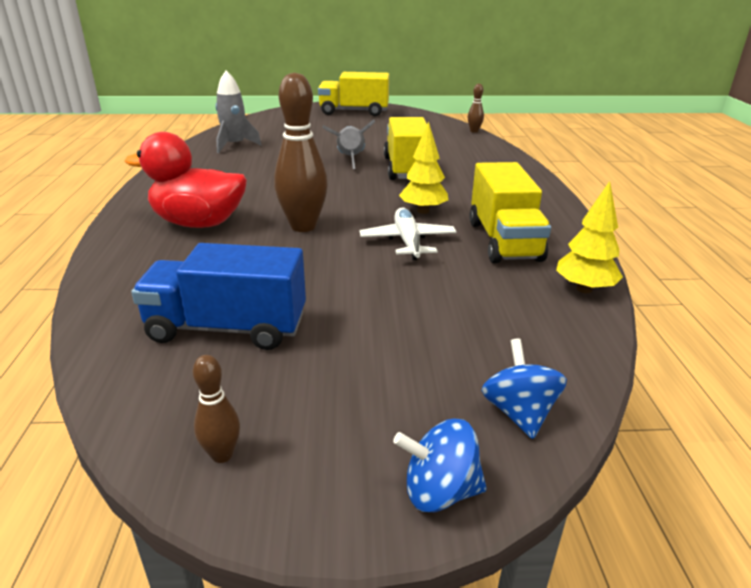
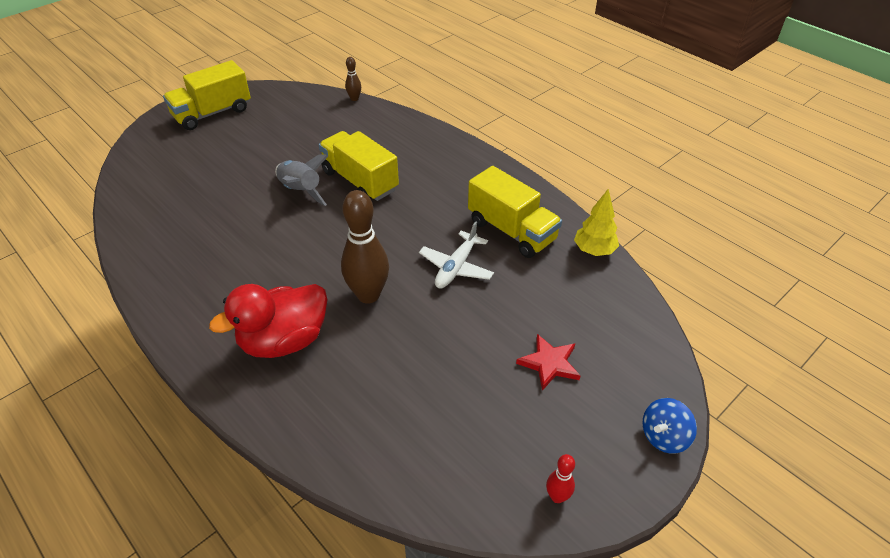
camera: 40 degrees left, 15 degrees up
blue truck [131,243,306,350] -> none
brown bowling pin [193,355,240,463] -> red bowling pin [546,454,575,503]
grey rocket [216,70,262,153] -> none
white plane [360,208,457,260] -> white plane turned 105 degrees counterclockwise [419,221,494,289]
yellow tree [399,122,449,214] -> none
blue spinning top [481,338,567,439] -> none
none -> red star [516,334,581,391]

